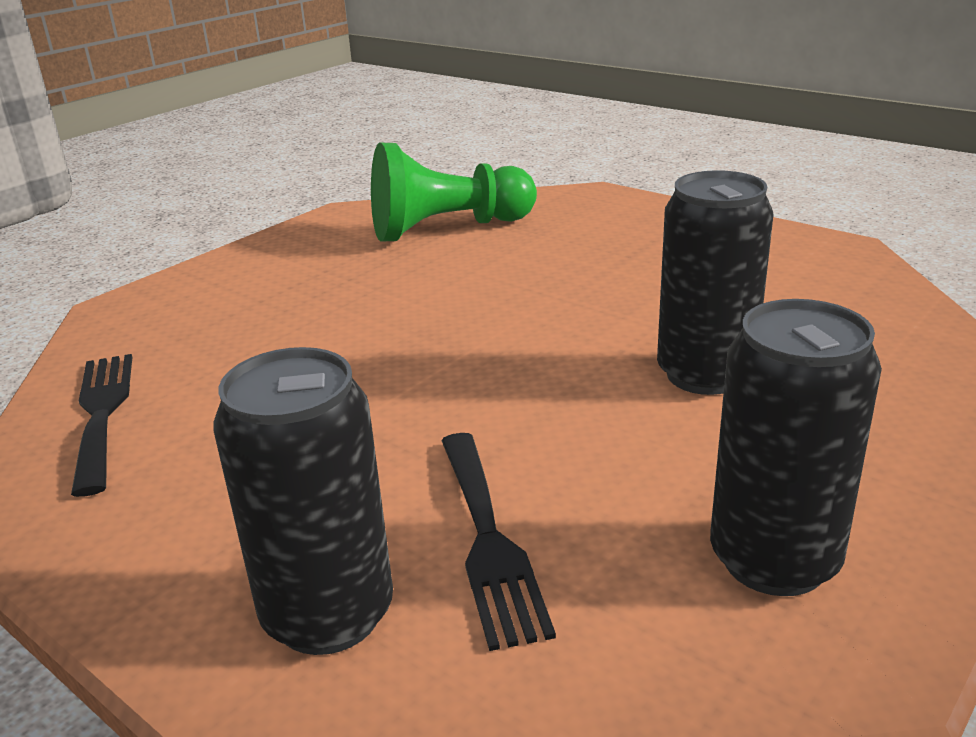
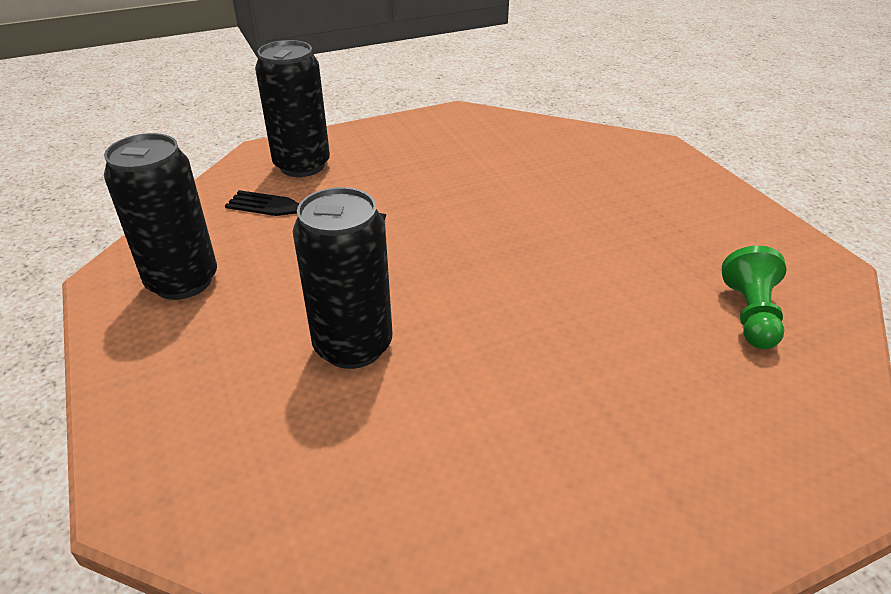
camera: 115 degrees right, 10 degrees up
black fork [71,354,132,497] -> none
green pawn [371,143,537,241] -> green pawn [722,246,787,349], size x0.58

